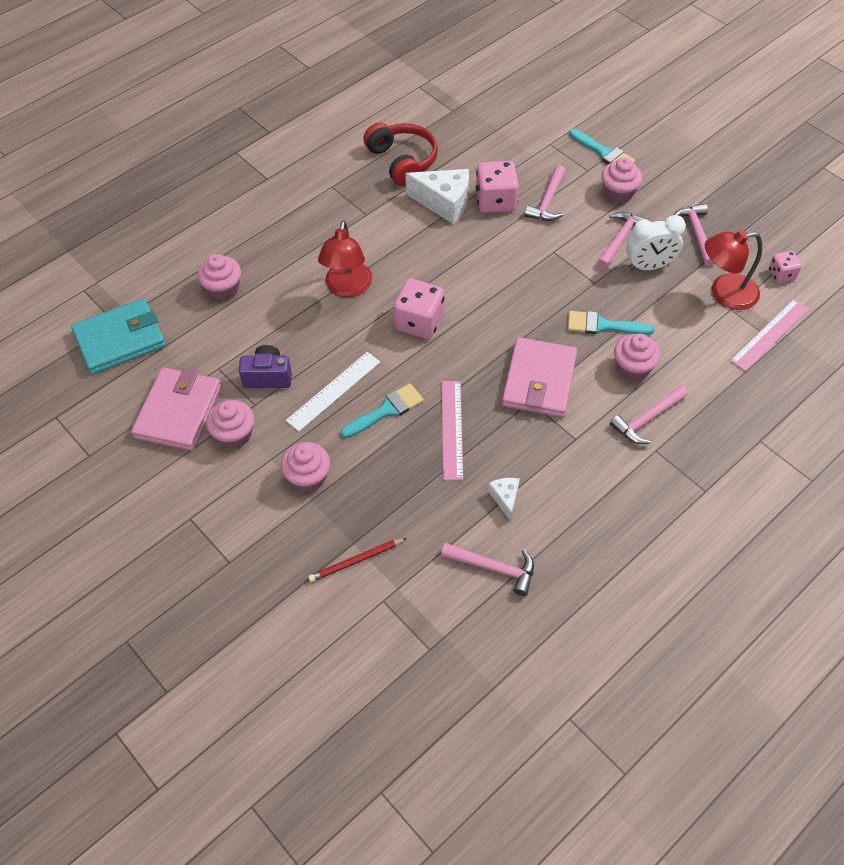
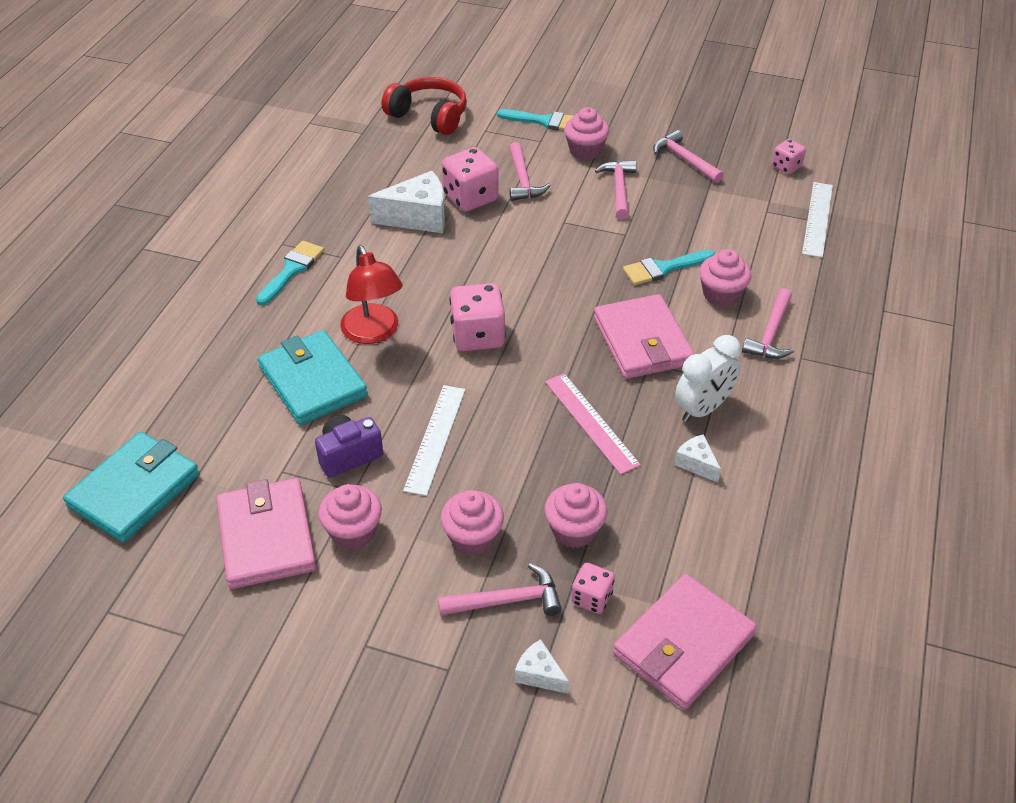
camera: 30 degrees left, 10 degrees down
pink cupcake [197,254,241,301] -> pink cupcake moved to [544,483,607,548]
red pencil [308,538,407,582] -> pink dice [571,563,615,614]
turquoise brush [341,383,424,438] -> turquoise brush moved to [256,241,324,305]
red headphones [363,123,438,187] -> red headphones moved to [382,77,467,135]
pink hammer [441,543,534,596] -> pink hammer moved to [438,563,562,616]
white clock [626,215,686,270] -> white clock moved to [675,335,741,422]
red lamp [705,230,762,310] -> none
pink ruler [730,299,809,371] -> white ruler [802,182,833,258]
none -> turquoise wallet [258,330,368,425]
none -> white cheese [515,639,569,694]
none -> pink wallet [613,574,757,710]

